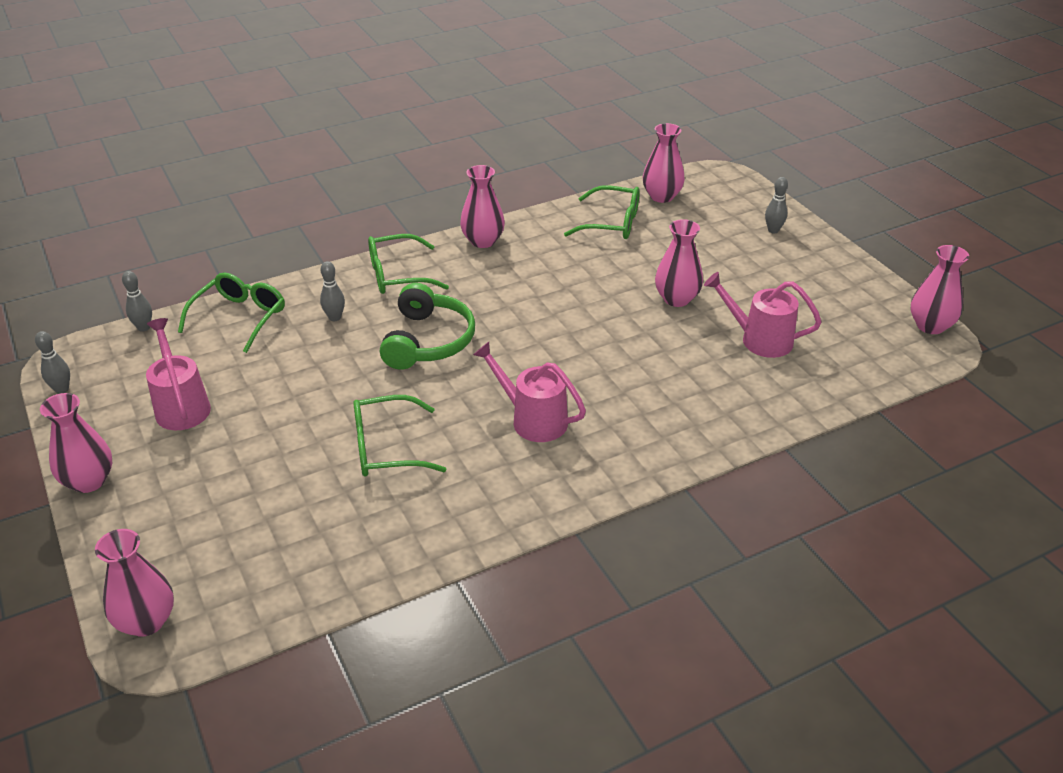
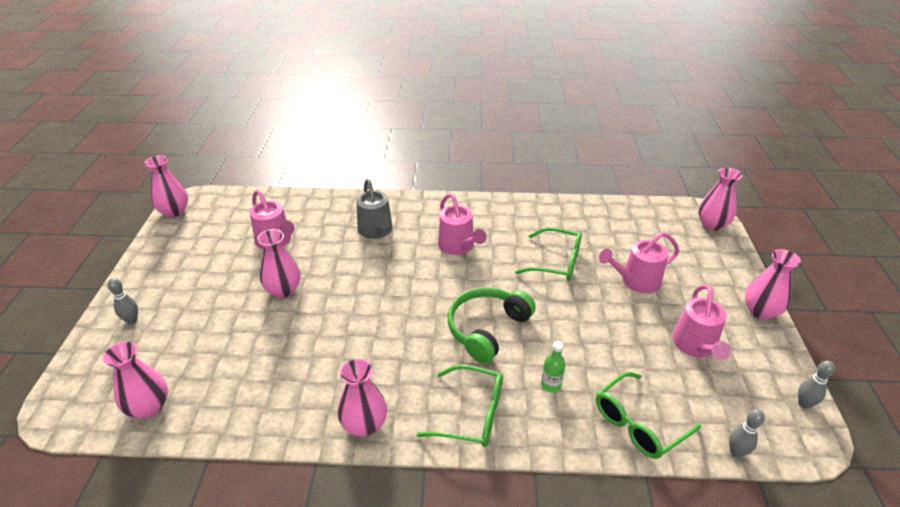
camera: 150 degrees left, 0 degrees up
grey bowling pin [320,261,345,321] -> green bottle [541,341,566,393]
green glasses [564,185,640,239] -> none
none -> grey watering can [356,178,393,239]
none -> pink watering can [599,232,679,293]

